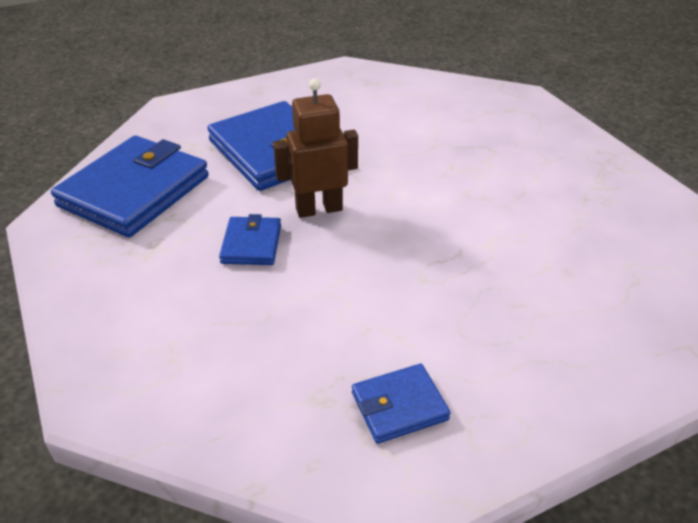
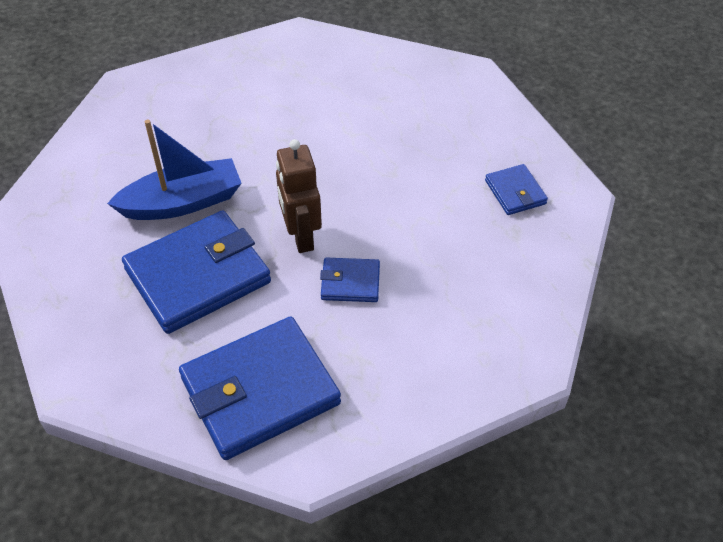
camera: 90 degrees left, 10 degrees up
blue wallet [51,135,209,237] -> blue wallet turned 60 degrees counterclockwise [179,317,341,460]
none -> blue boat [107,120,242,220]

